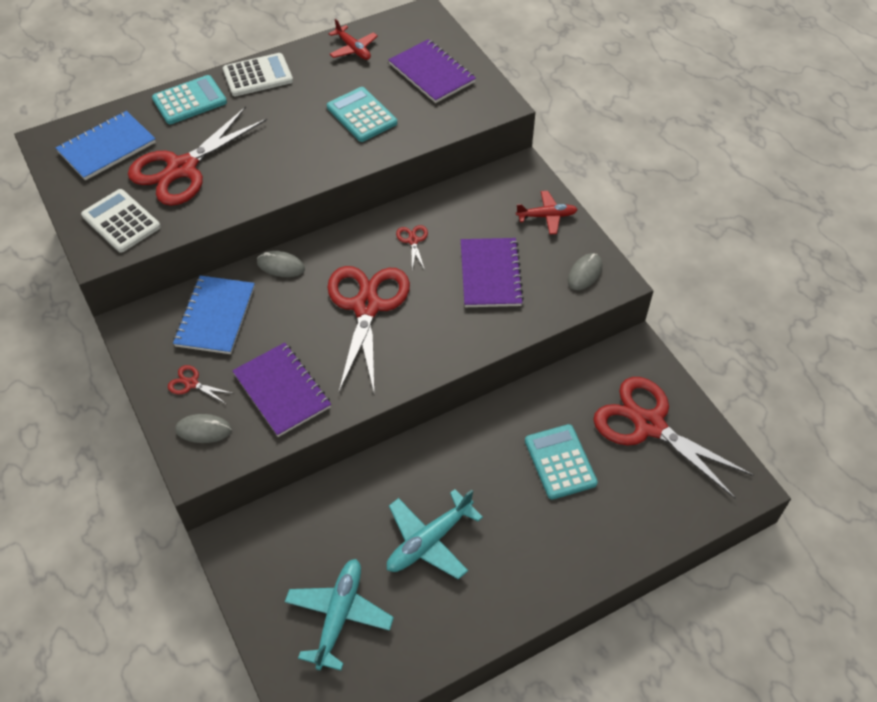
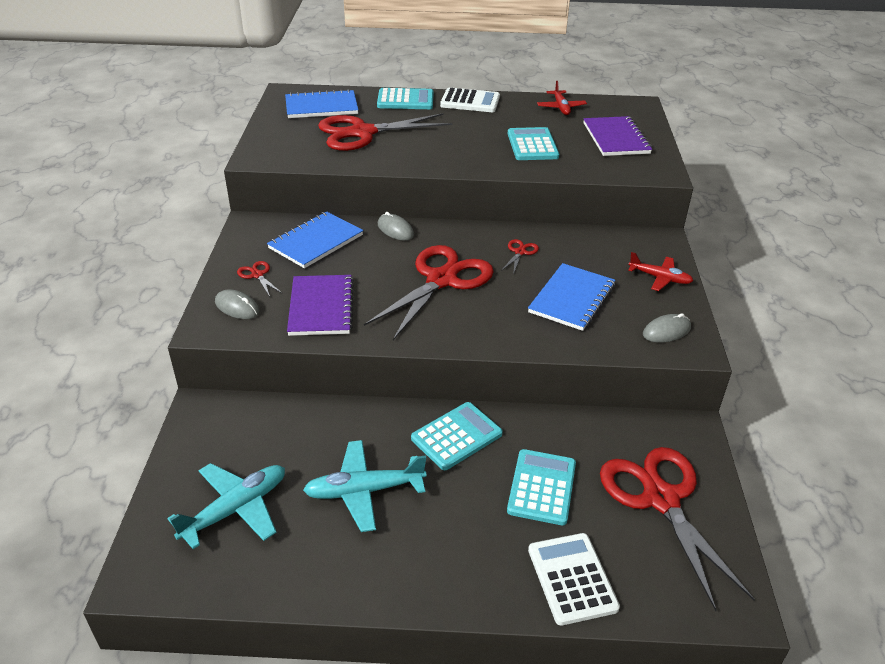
camera: 30 degrees right, 15 degrees down
white calculator [81,189,161,252] -> white calculator moved to [528,533,620,626]
purple notebook [461,238,524,307] -> blue notebook [528,263,615,331]
none -> turquoise calculator [411,402,503,470]

